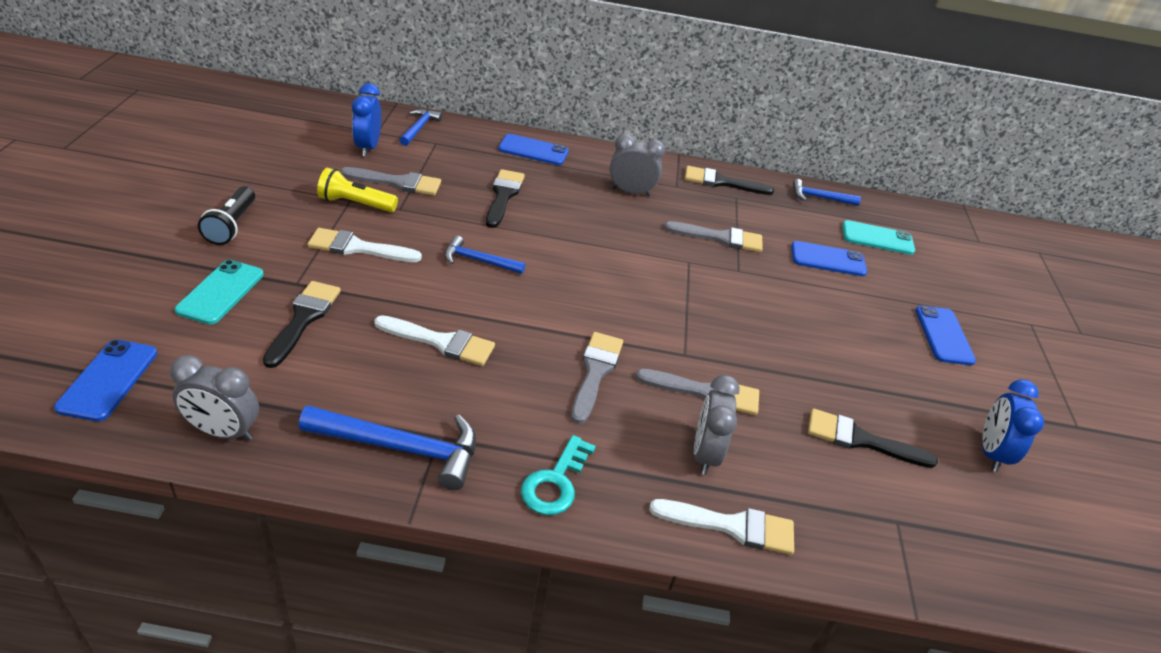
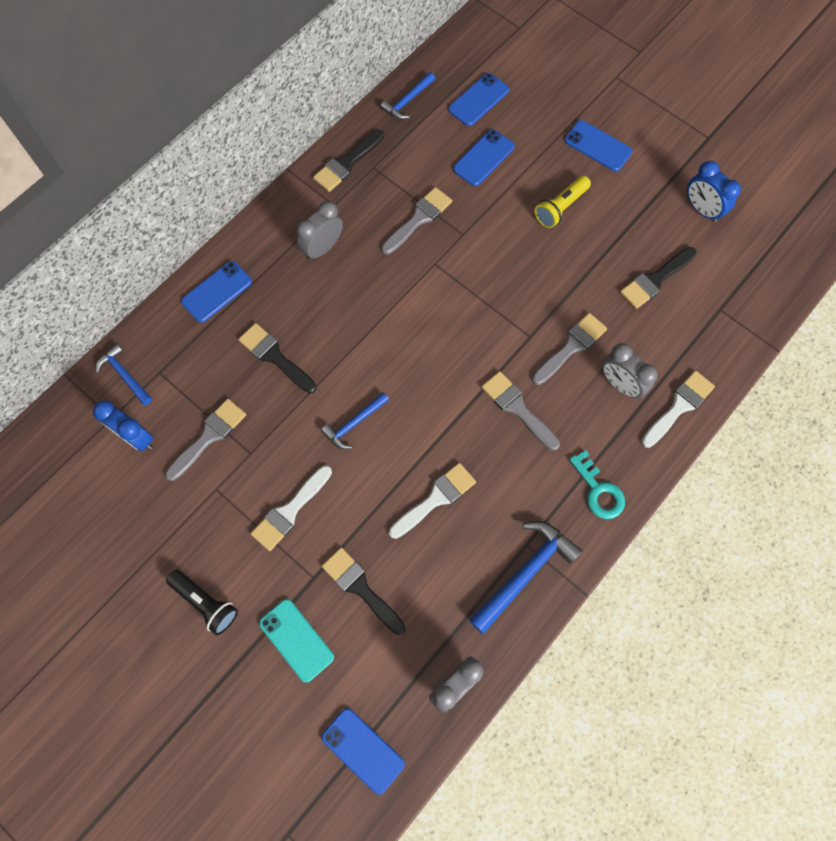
camera: 50 degrees left, 30 degrees up
yellow flashlight [317,168,398,212] -> yellow flashlight moved to [534,176,591,228]
turquoise phone [842,220,915,255] -> blue phone [448,73,509,126]

